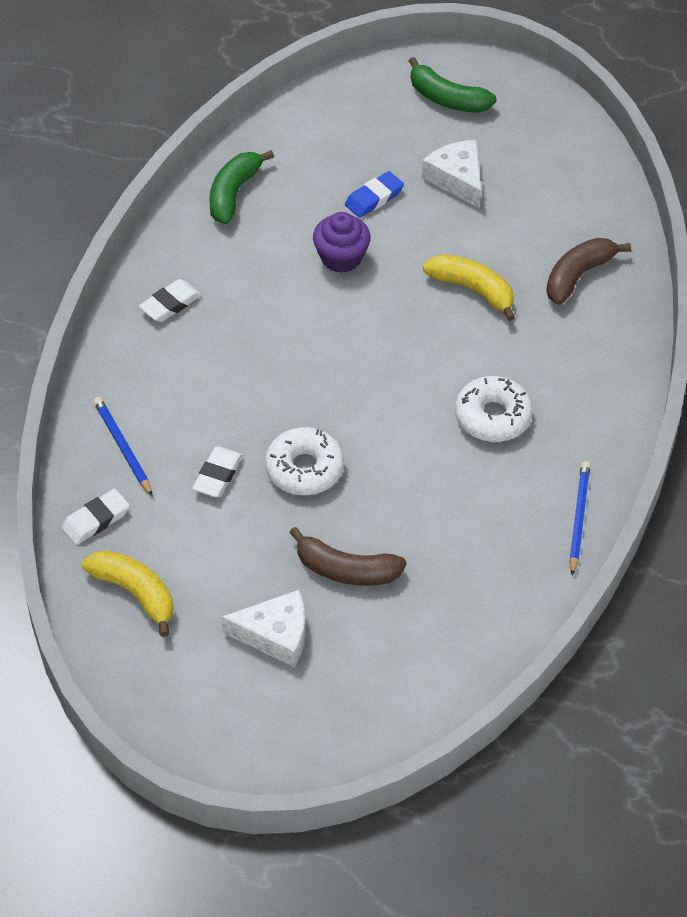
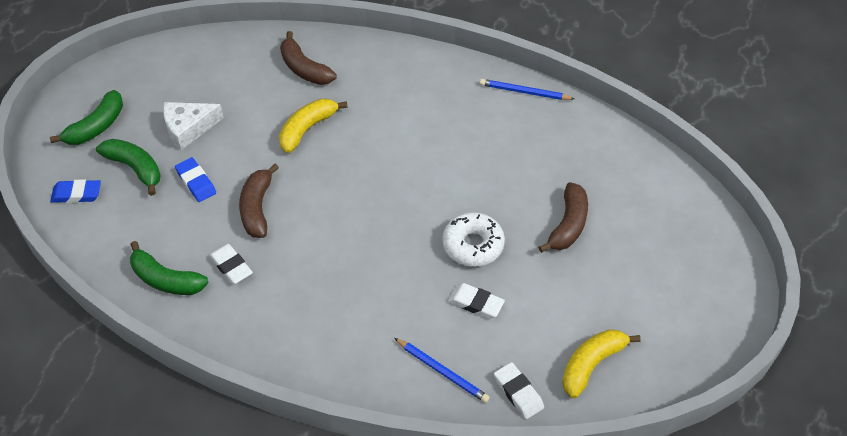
camera: 85 degrees left, 0 degrees up
blue pencil [93,397,153,496] -> blue pencil turned 120 degrees counterclockwise [394,338,490,403]
white eraser [139,279,201,322] -> white eraser moved to [209,244,253,284]
white cheese [221,590,305,667] -> none
purple cupcake [313,212,371,273] -> brown banana [239,164,279,238]
white donut [455,376,533,442] -> none
none -> blue eraser [50,179,101,203]
none -> green banana [96,139,161,196]

